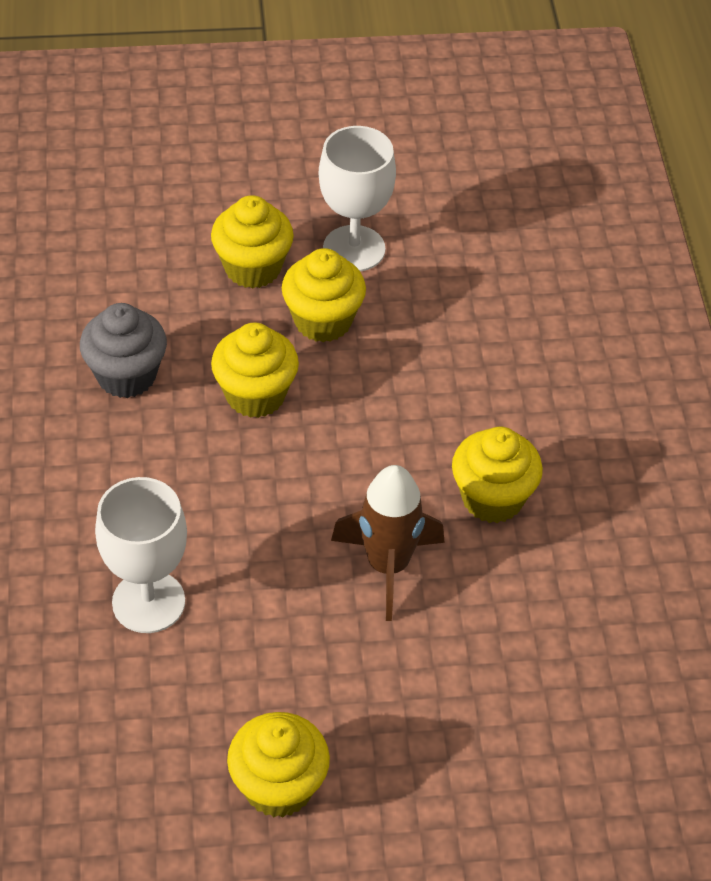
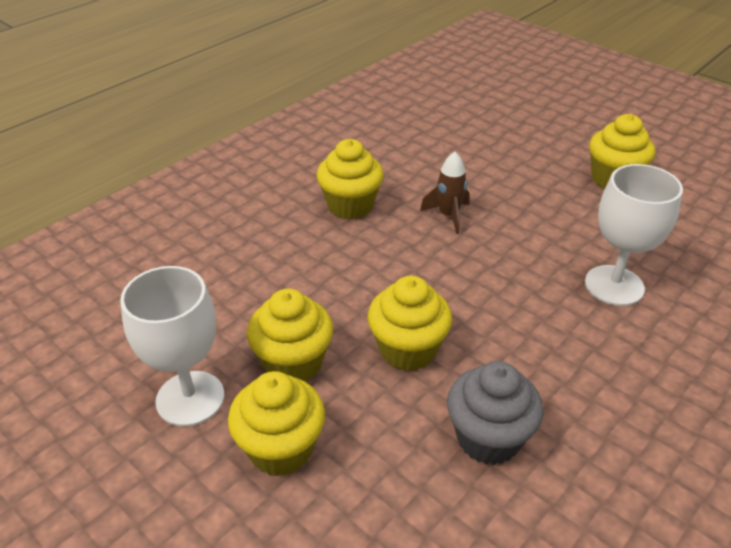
camera: 130 degrees left, 10 degrees down
brown rocket [331,465,445,621] -> brown rocket [420,152,470,234], size x0.63

